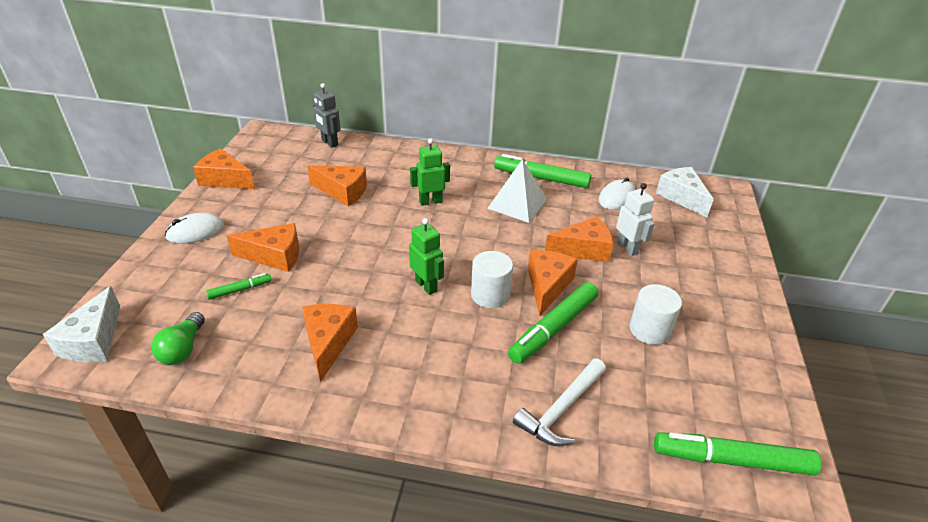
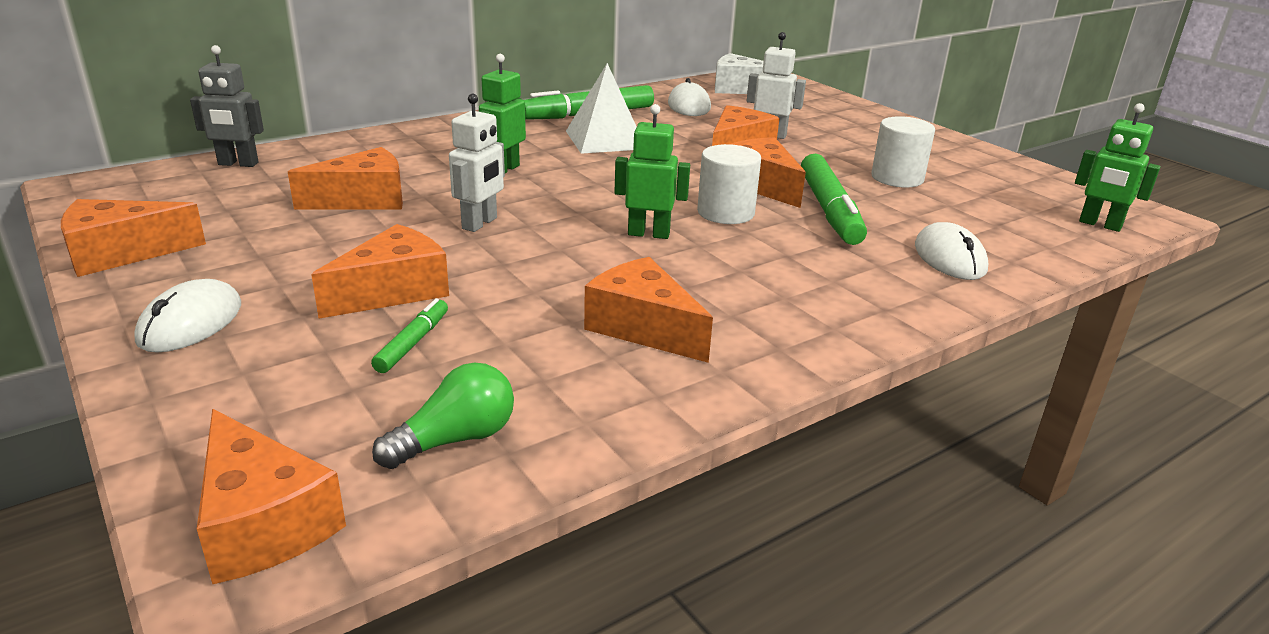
camera: 45 degrees left, 10 degrees down
white cheese [43,286,120,362] -> orange cheese [197,409,346,584]
green light bulb [151,312,205,365] -> green light bulb turned 90 degrees counterclockwise [372,363,514,469]
white hammer [513,358,606,446] -> white mouse [915,222,988,280]
green marker [654,432,822,476] -> green robot [1075,103,1161,232]
none -> white robot [449,94,505,232]

